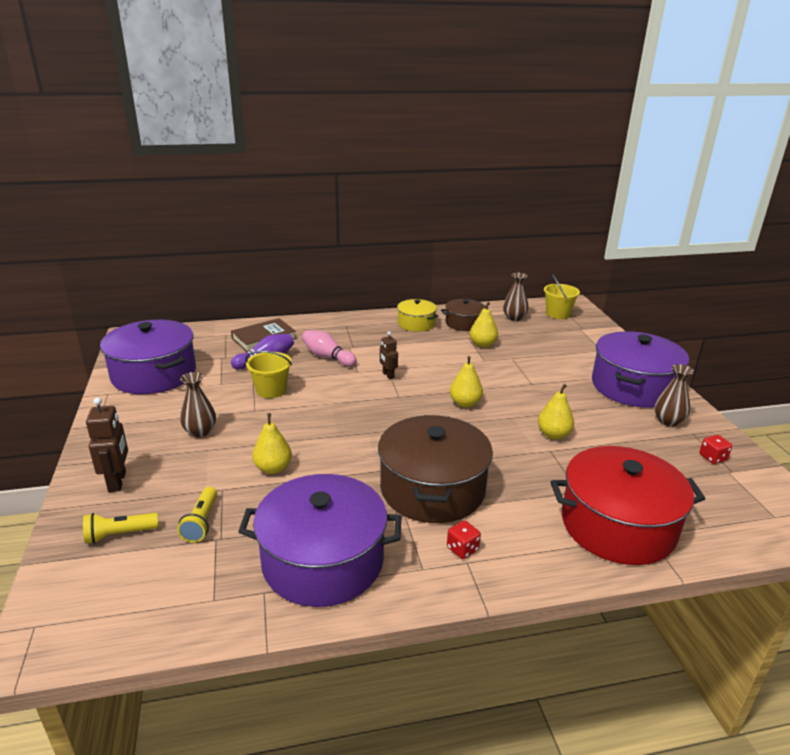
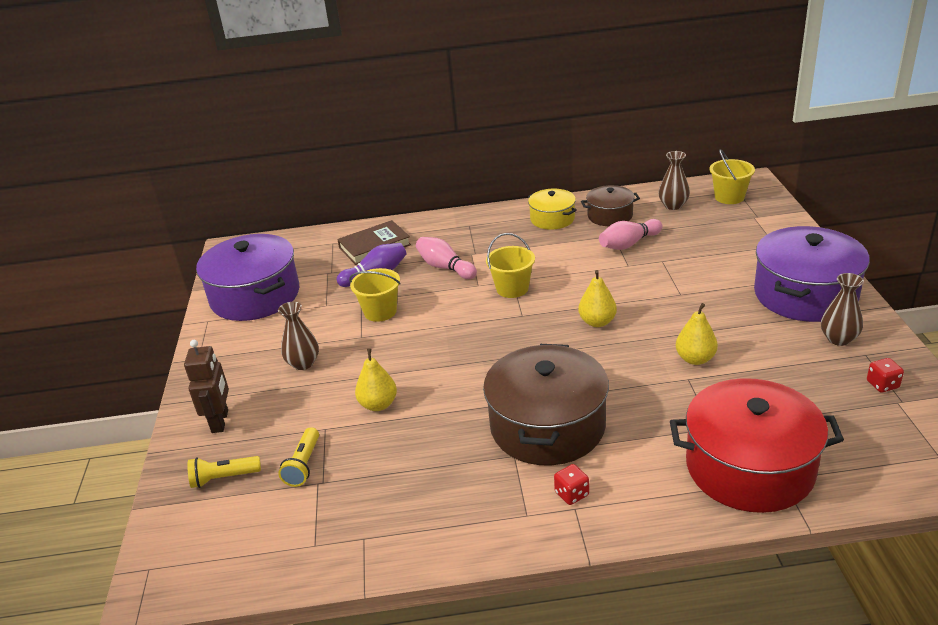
camera: 10 degrees right, 5 degrees up
purple pot [238,474,401,607] -> none
brown robot [380,332,398,379] -> yellow bucket [486,233,535,298]
yellow pear [470,302,498,348] -> pink bowling pin [599,219,663,250]

